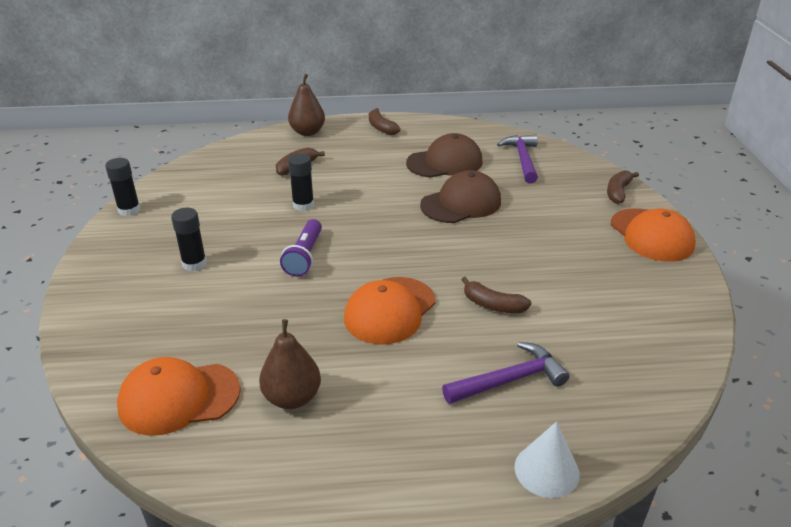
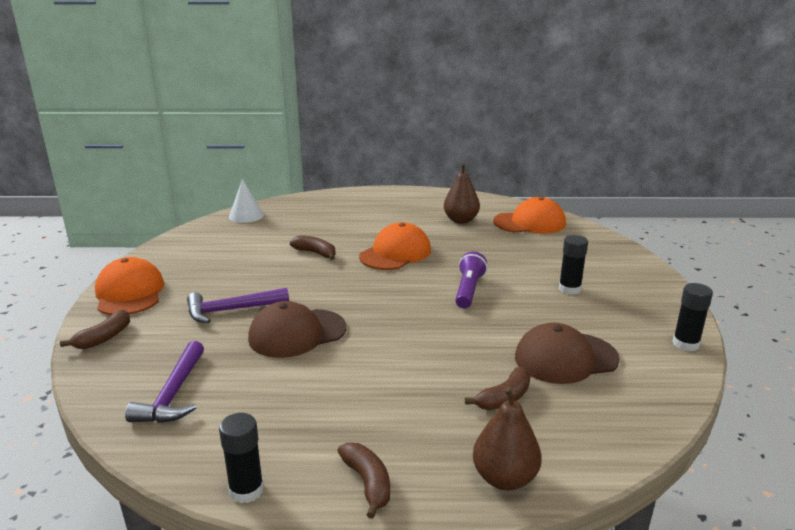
camera: 175 degrees left, 10 degrees down
black glue stick [288,153,314,211] -> black glue stick moved to [219,413,264,503]
brown cap [406,133,483,178] -> brown cap moved to [515,323,620,384]
purple hammer [442,342,570,404] -> purple hammer moved to [187,288,289,323]
white cone [515,422,580,498] -> white cone moved to [229,179,264,223]

